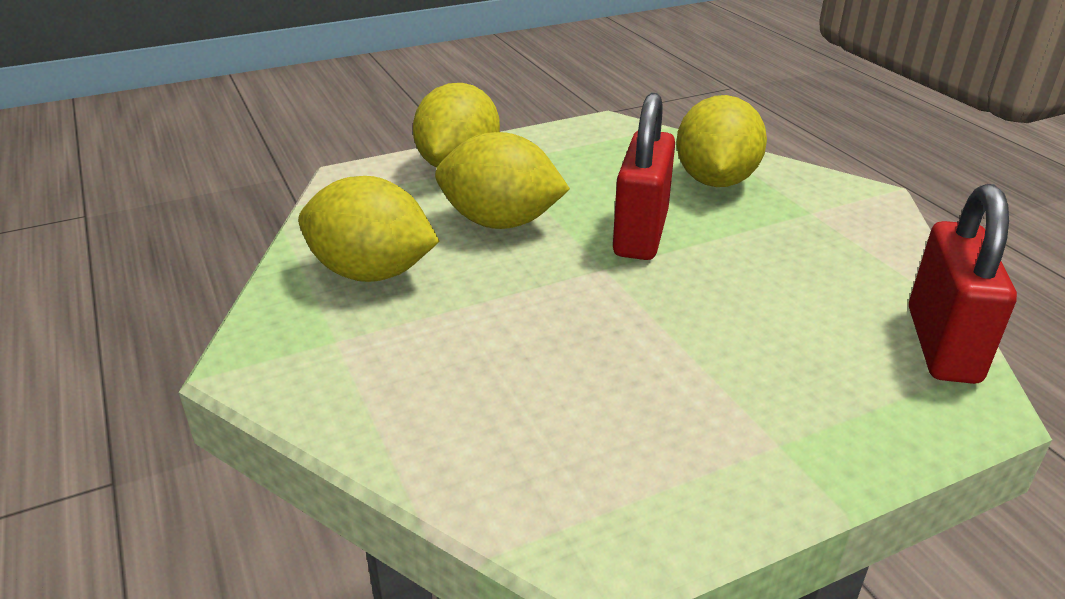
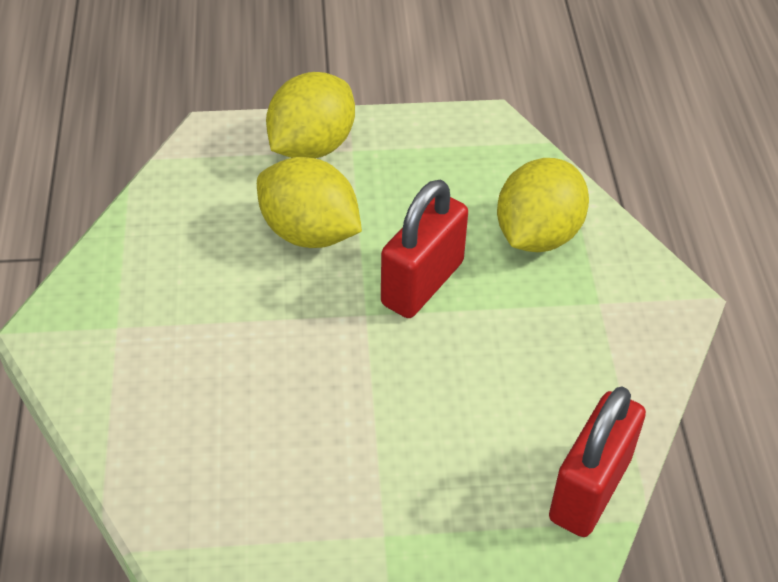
camera: 20 degrees right, 15 degrees up
yellow lemon [298,176,439,282] -> none

